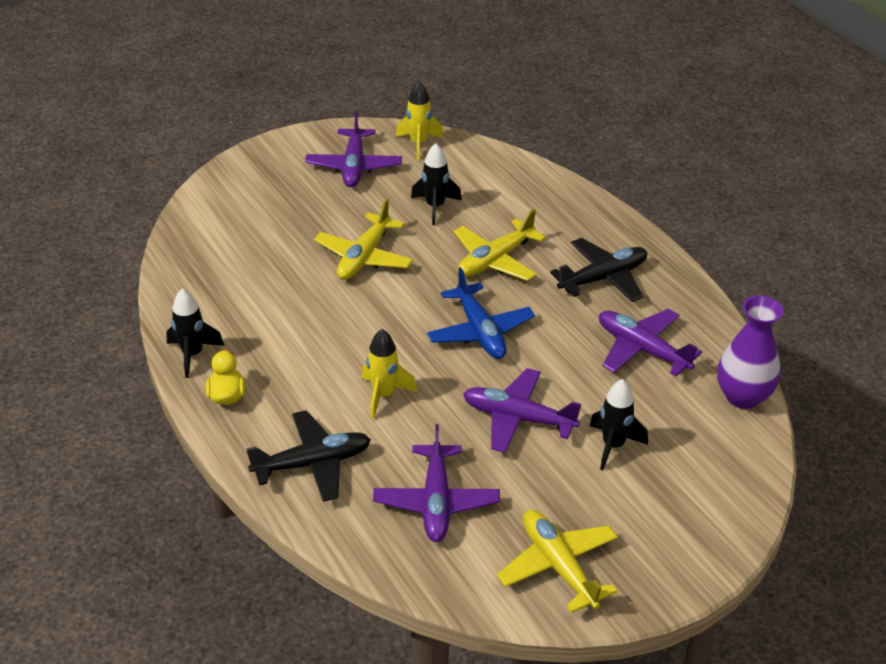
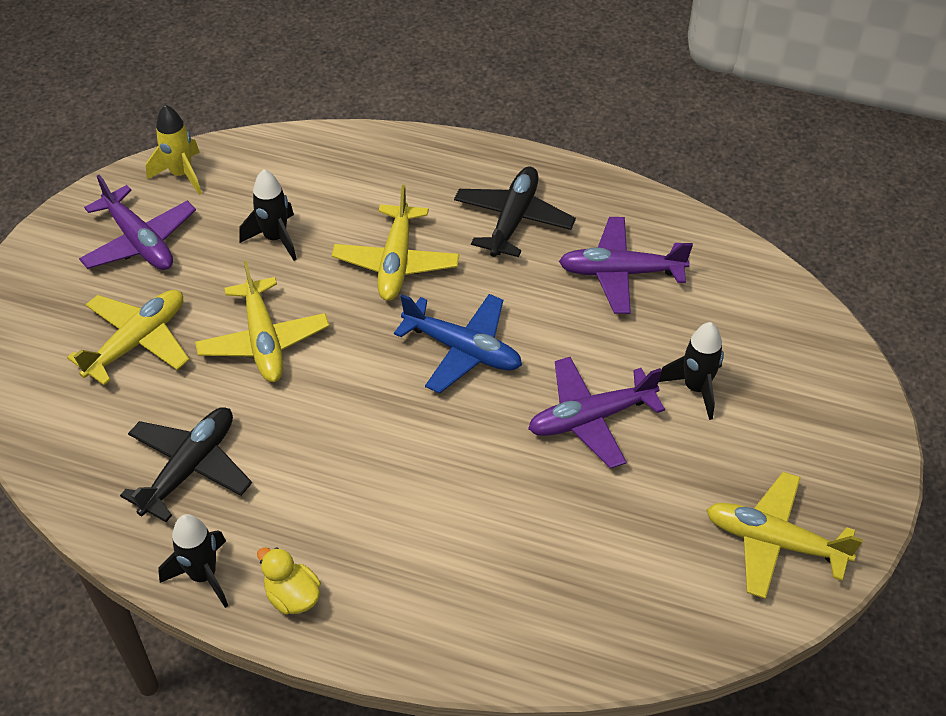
camera: 40 degrees left, 10 degrees up
black plane [246,410,371,502] -> black plane moved to [120,407,252,522]
yellow rocket [362,329,417,419] -> none
purple plane [373,424,500,542] -> none
purple vase [717,296,784,409] -> none
none -> yellow plane [67,290,189,385]

